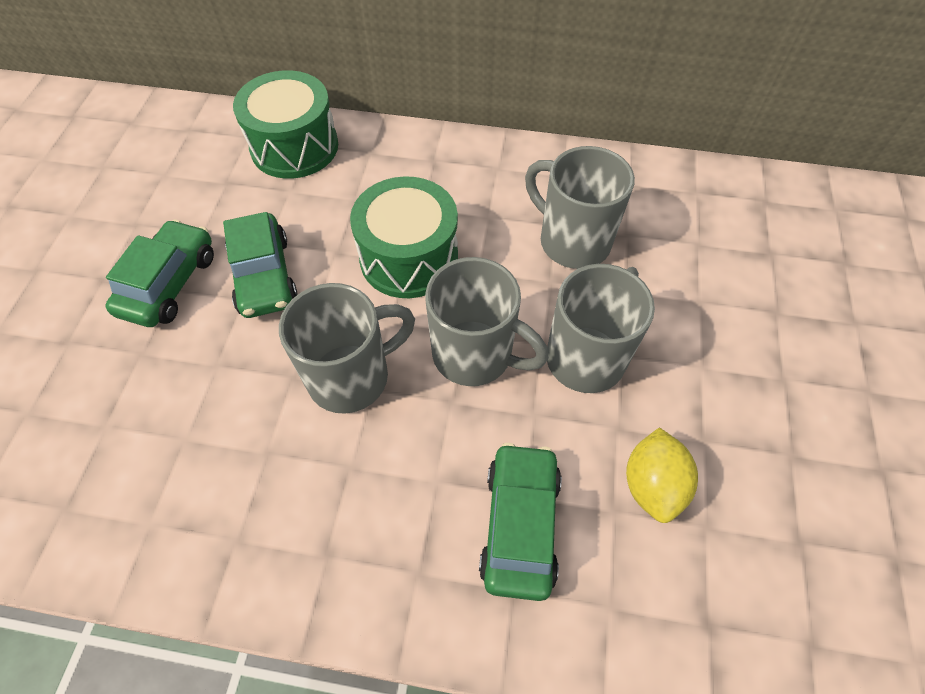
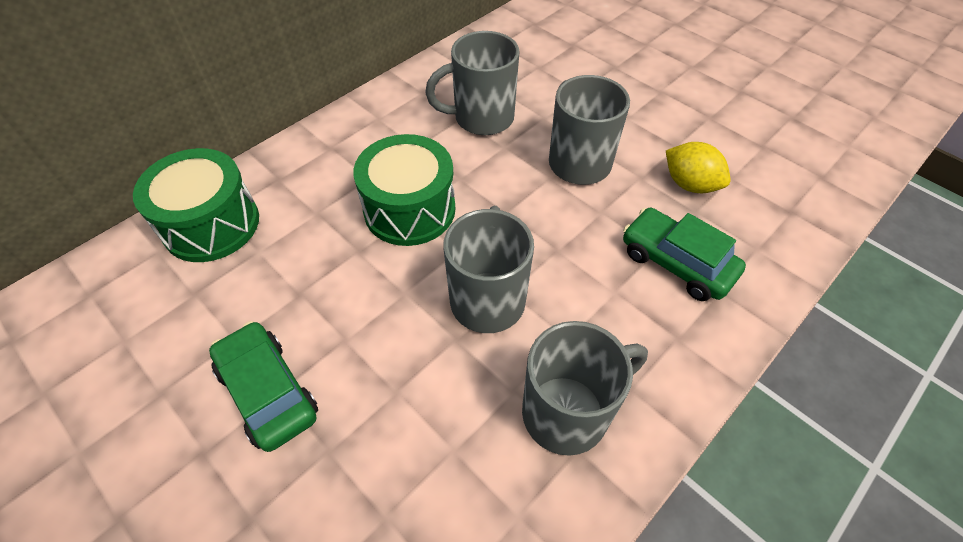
camera: 55 degrees left, 5 degrees down
green car [223,212,298,318] -> none
grey mug [425,257,549,386] -> grey mug moved to [522,321,648,456]

